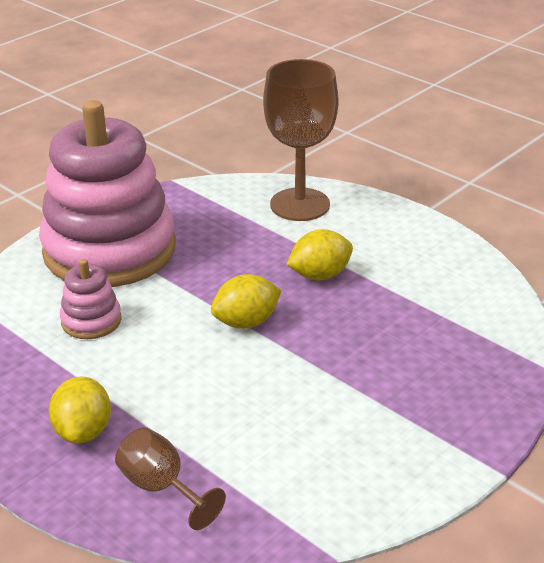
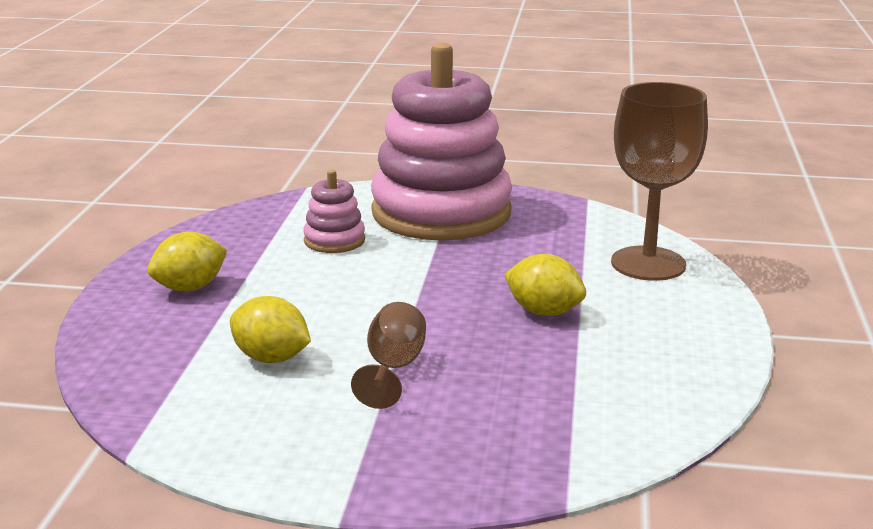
camera: 55 degrees right, 10 degrees down
brown goblet [115,427,226,530] -> brown goblet moved to [351,302,426,409]
yellow lemon [211,274,282,329] -> yellow lemon moved to [230,296,311,363]

